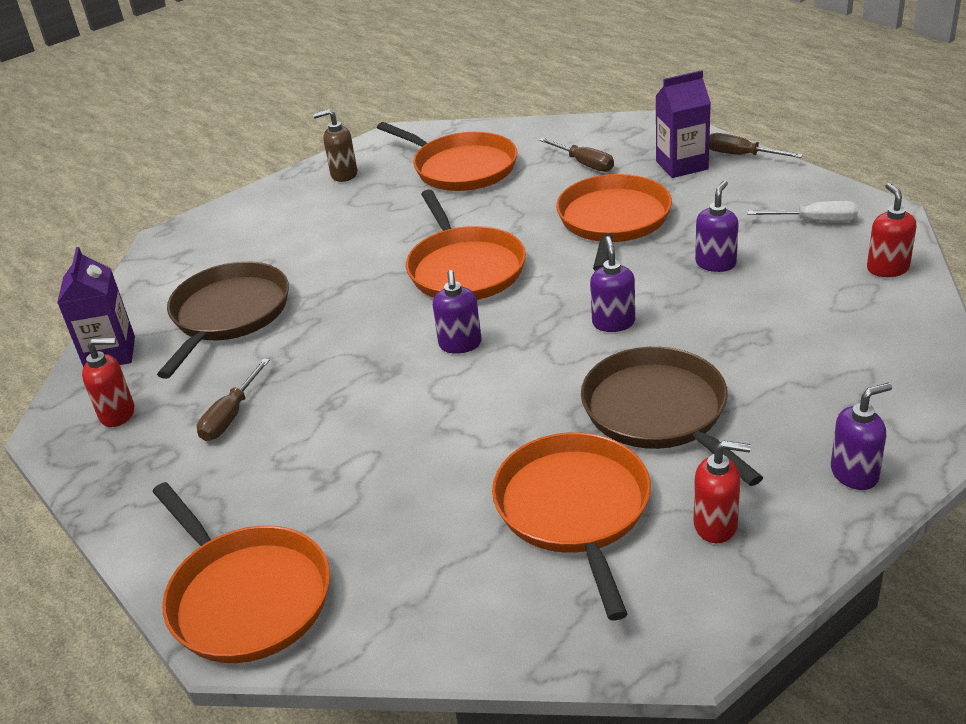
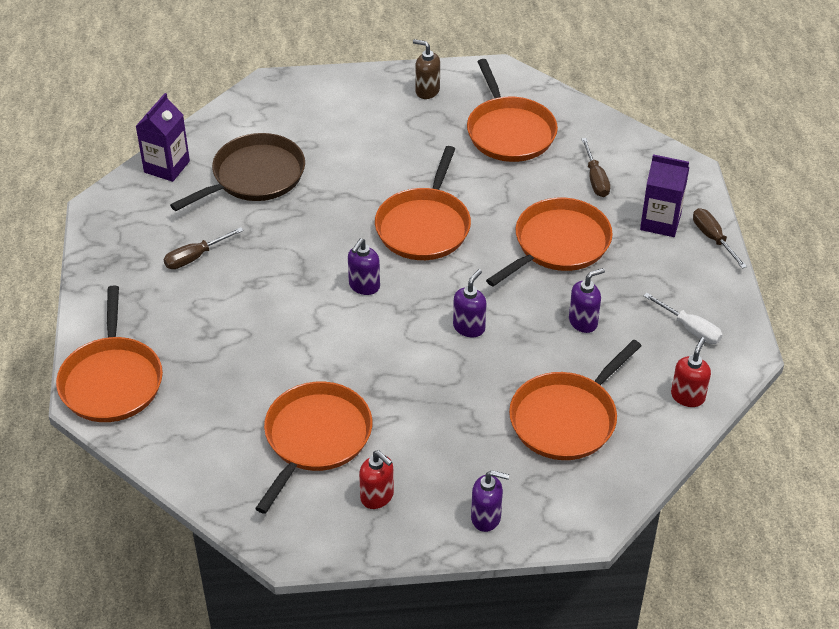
camera: 30 degrees right, 10 degrees up
red soap dispenser [82,338,134,427] -> none
brown pan [581,347,763,486] -> none
none -> orange pan [509,339,642,460]

